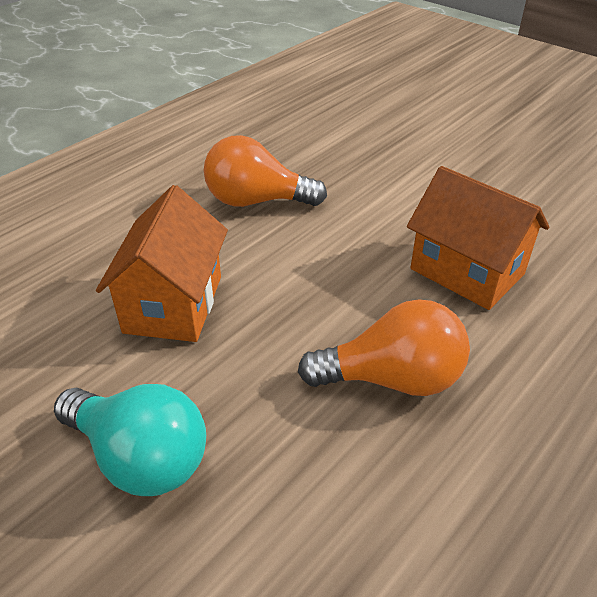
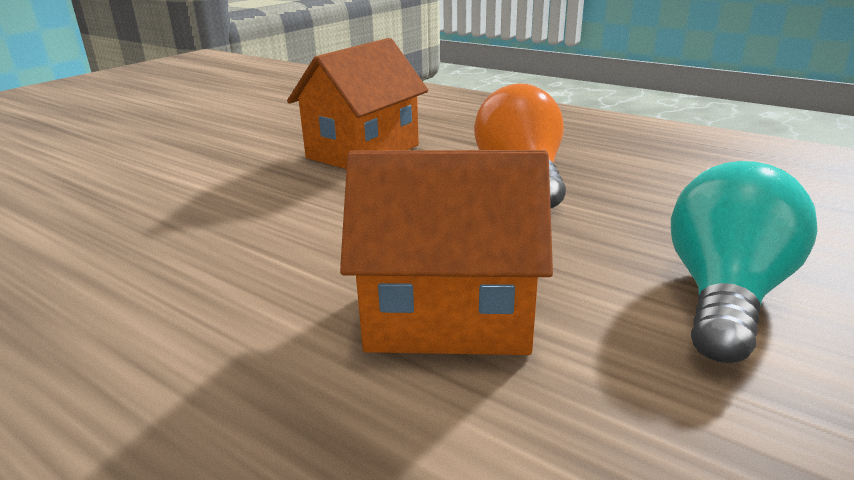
camera: 95 degrees left, 15 degrees down
orange light bulb [204,135,327,207] -> none

